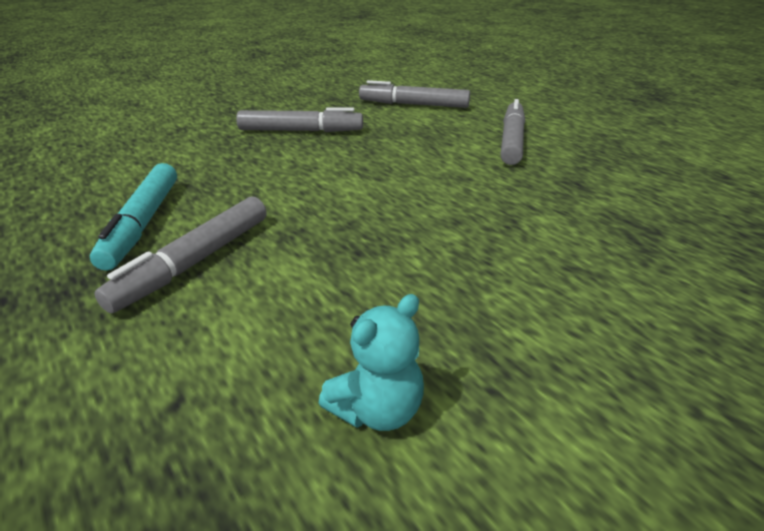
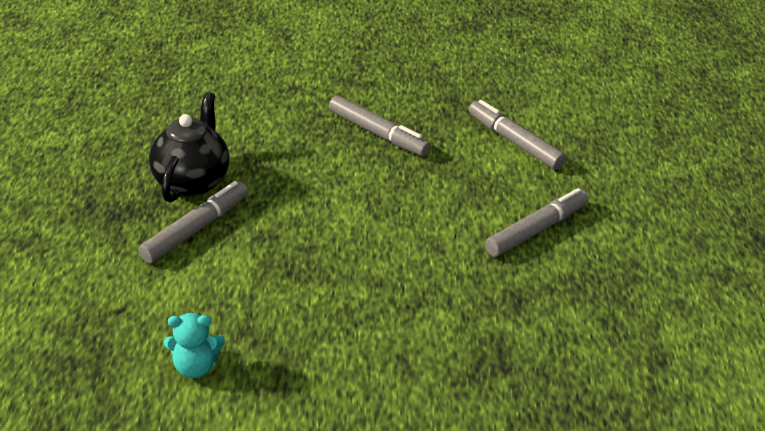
camera: 35 degrees right, 5 degrees up
turquoise marker [90,163,177,271] -> black teapot [149,92,229,202]
grey marker [94,197,267,313] -> grey marker turned 150 degrees clockwise [139,181,248,263]

